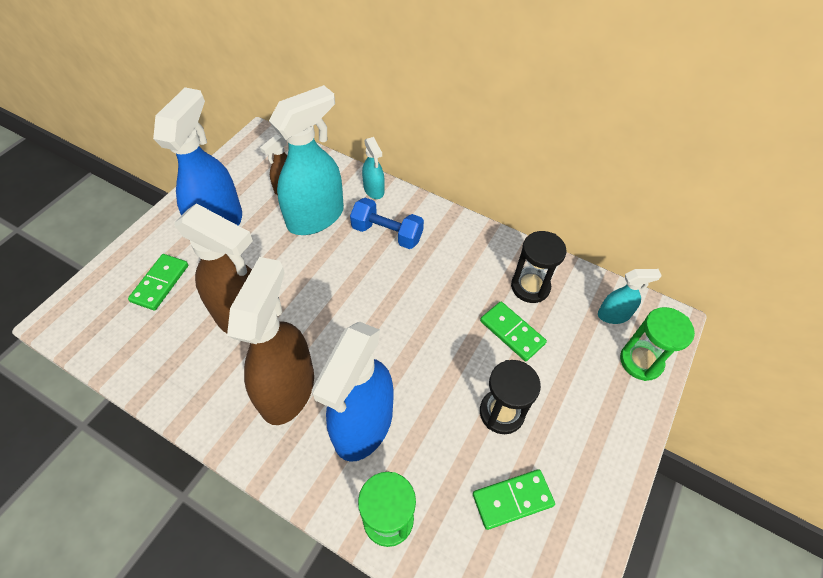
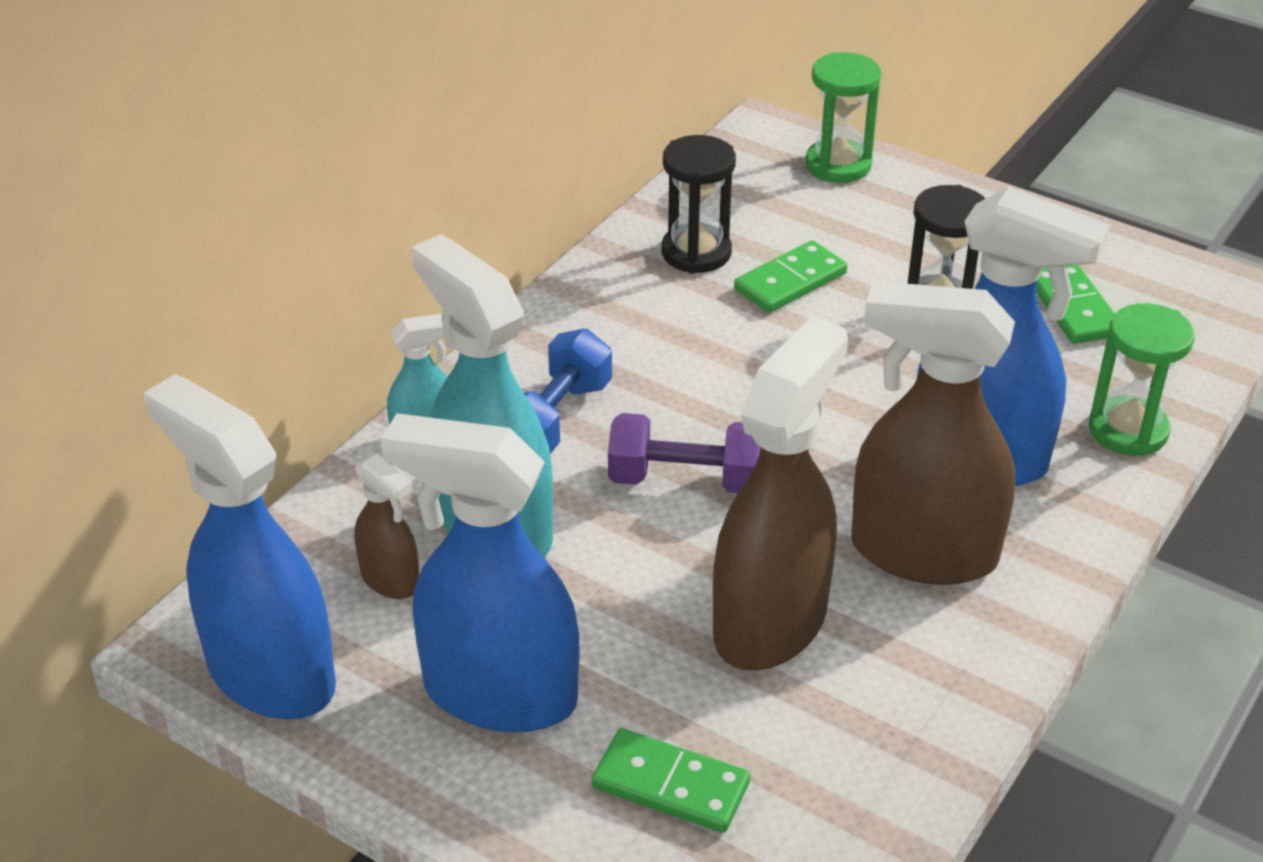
camera: 85 degrees left, 15 degrees down
turquoise spray bottle [598,269,662,324] -> none
none -> blue spray bottle [143,374,336,719]
none -> purple dumbbell [608,413,761,493]

